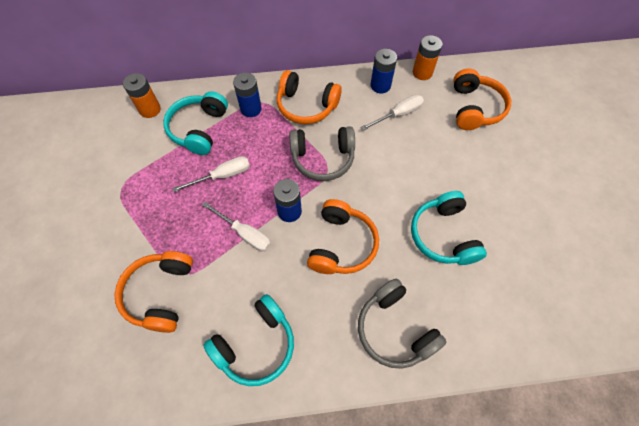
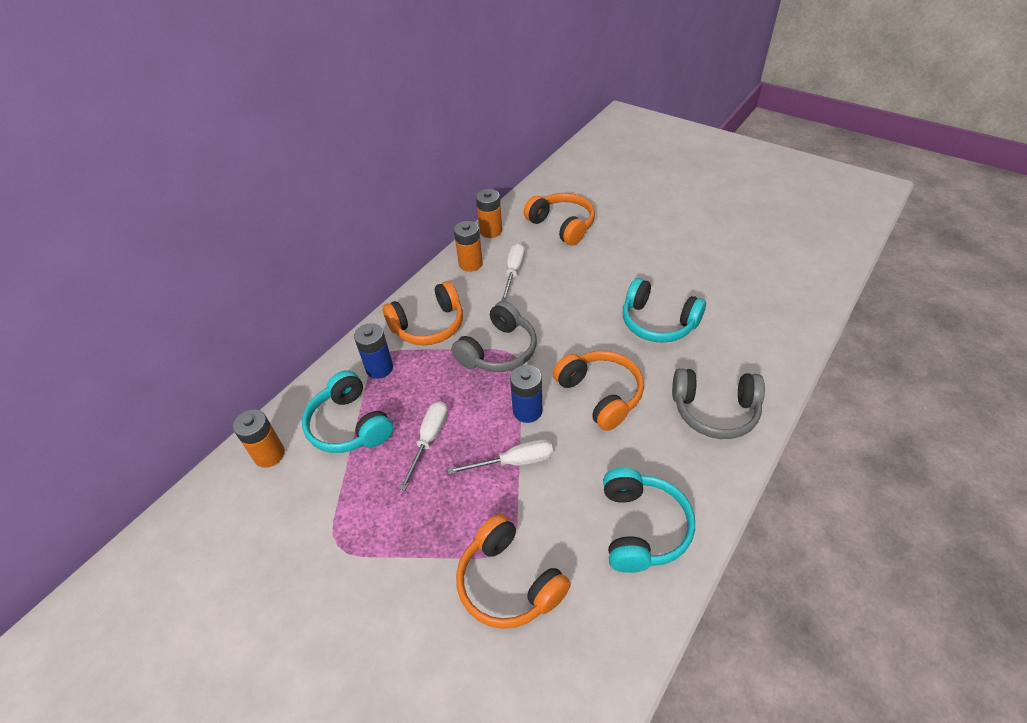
camera: 45 degrees left, 15 degrees down
blue battery [371,49,397,93] -> orange battery [454,221,483,272]

